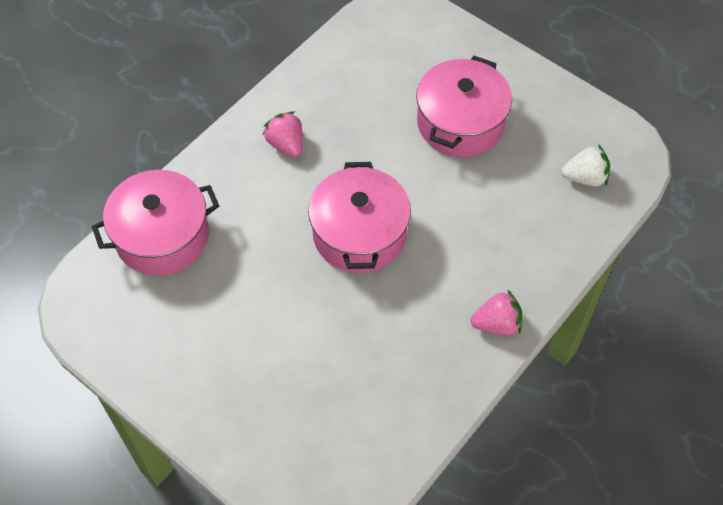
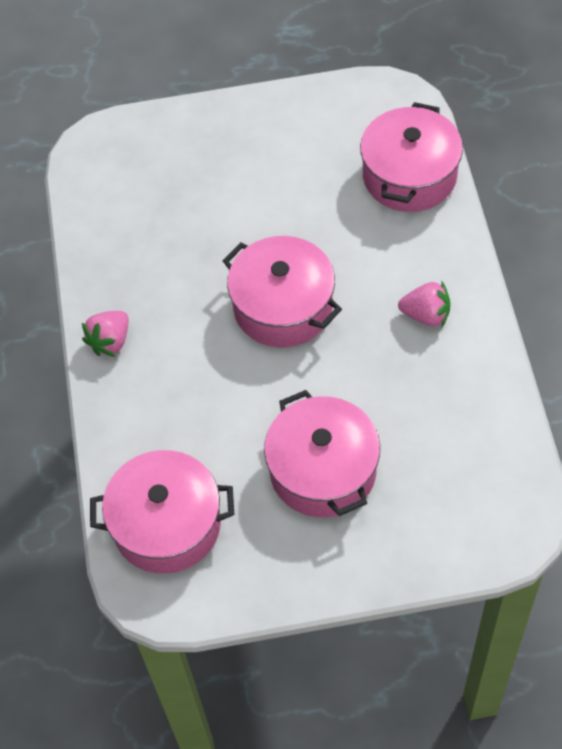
camera: 135 degrees right, 0 degrees up
white strawberry [561,144,610,187] -> pink pot [90,450,234,574]

